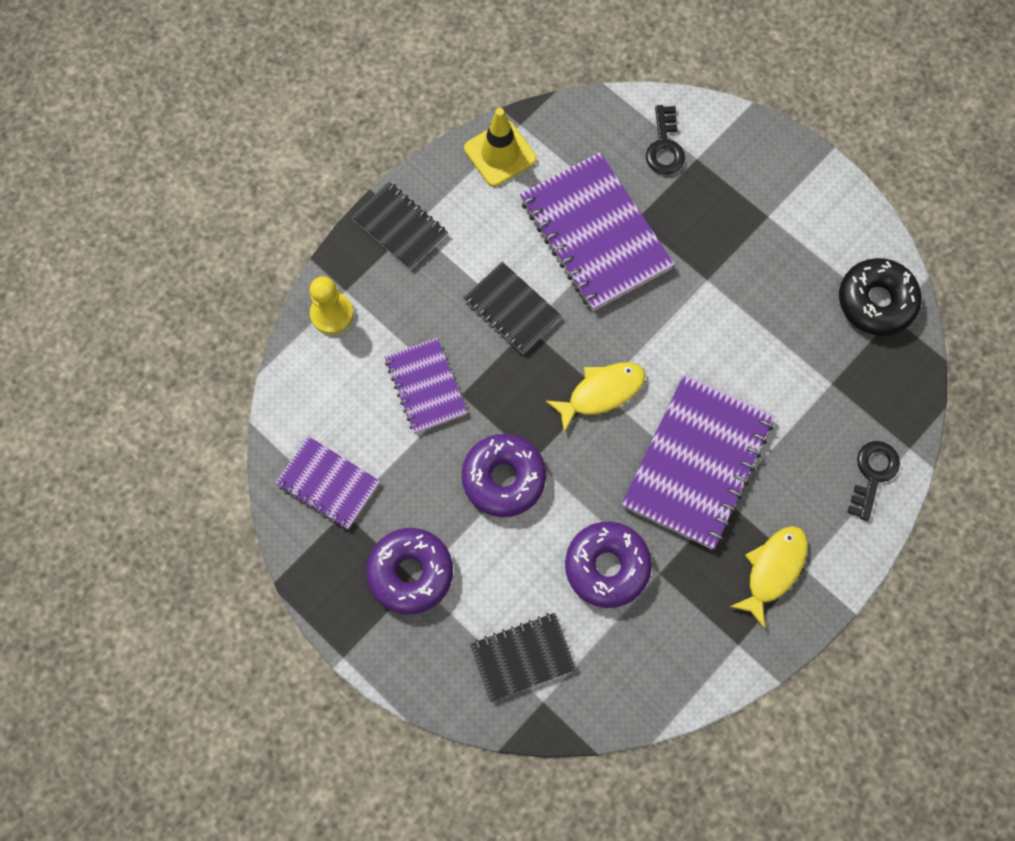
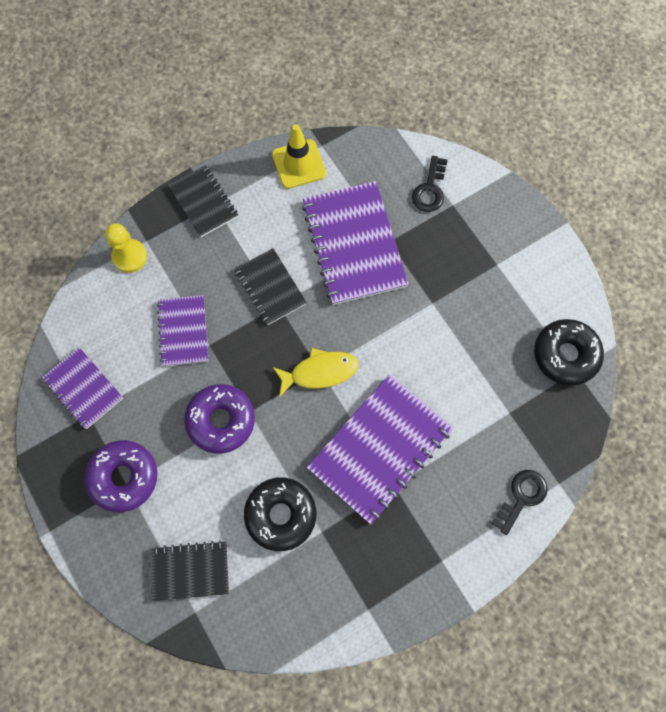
camera: 15 degrees right, 0 degrees up
purple donut [565,522,652,608] -> black donut [244,477,316,551]
yellow fish [730,526,808,629] -> none

